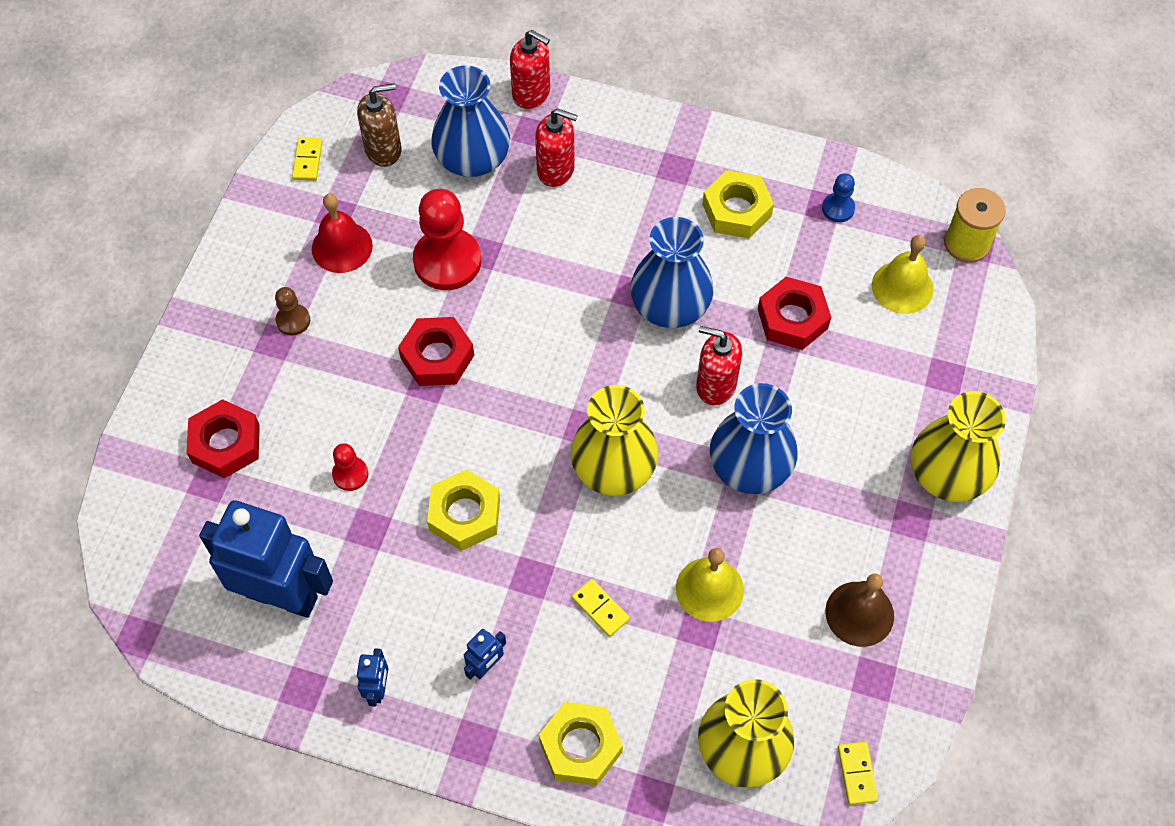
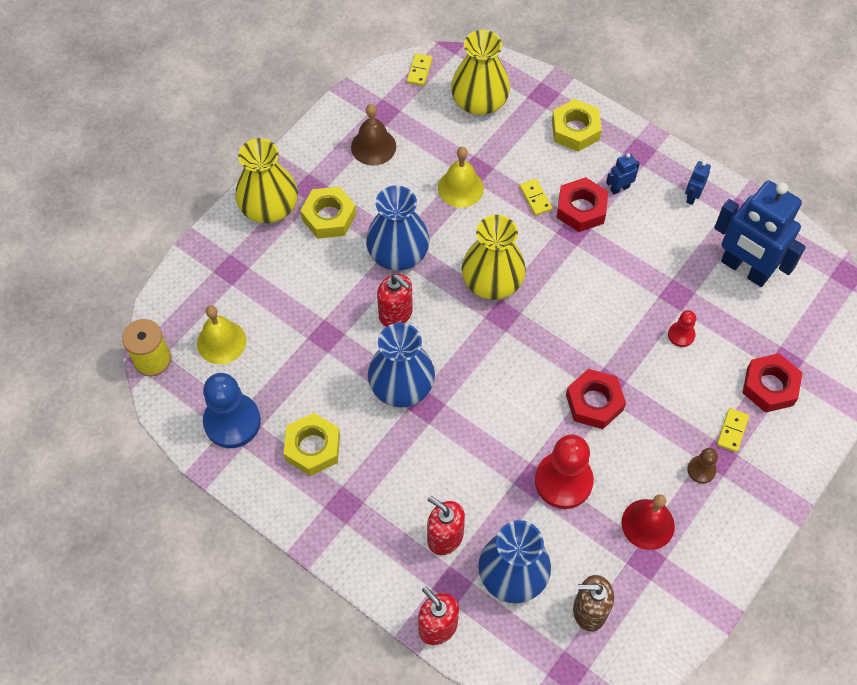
camera: 160 degrees left, 0 degrees up
yellow domino [292,137,322,181] -> yellow domino moved to [717,408,749,452]
yellow nut [427,469,500,551] -> yellow nut moved to [300,187,356,239]
red nut [758,277,831,350] -> red nut moved to [557,177,608,232]
blue pawn [822,173,855,222] -> blue pawn [203,373,261,448], size x2.04

